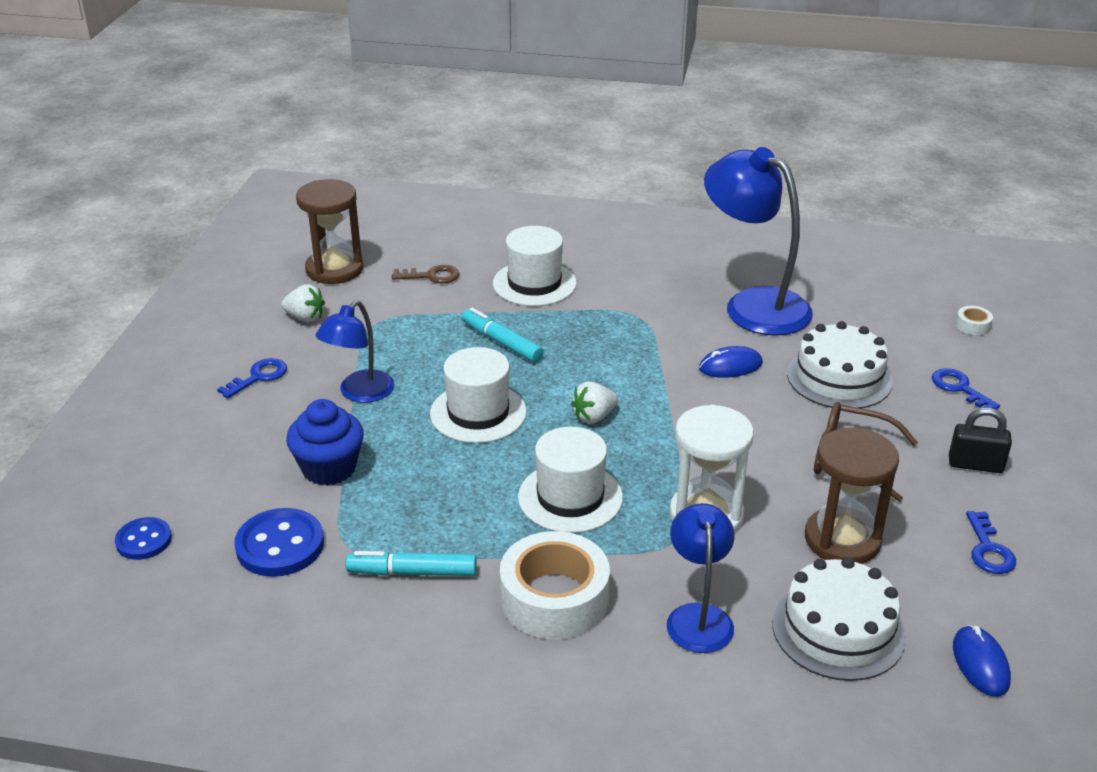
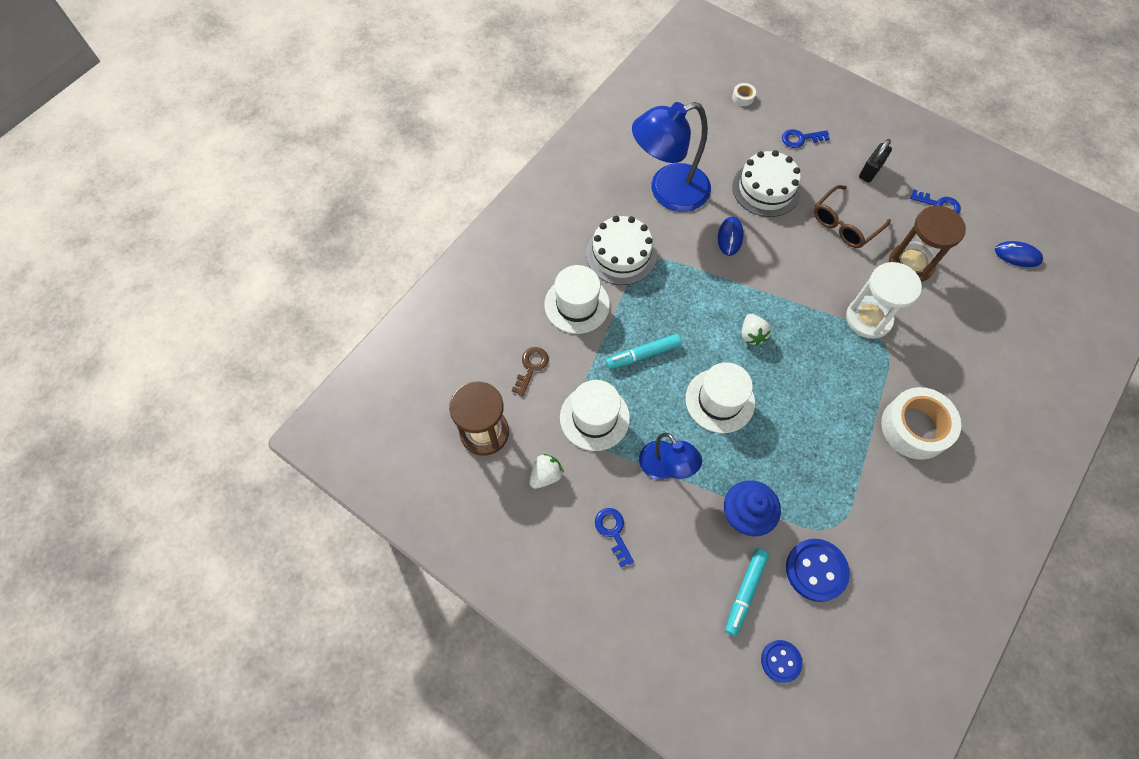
camera: 65 degrees left, 30 degrees up
turquoise marker [345,551,477,576] -> turquoise marker moved to [725,548,769,636]
white hat [518,427,623,533] -> white hat moved to [560,380,630,451]
blue lamp [667,503,734,653] -> none
white cake [772,557,906,681] -> white cake moved to [586,216,657,285]

